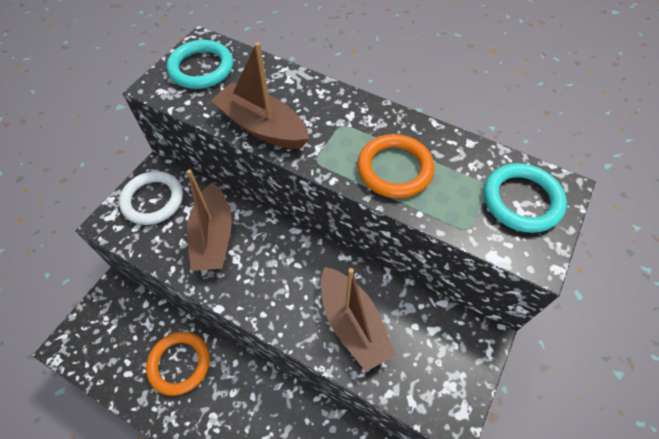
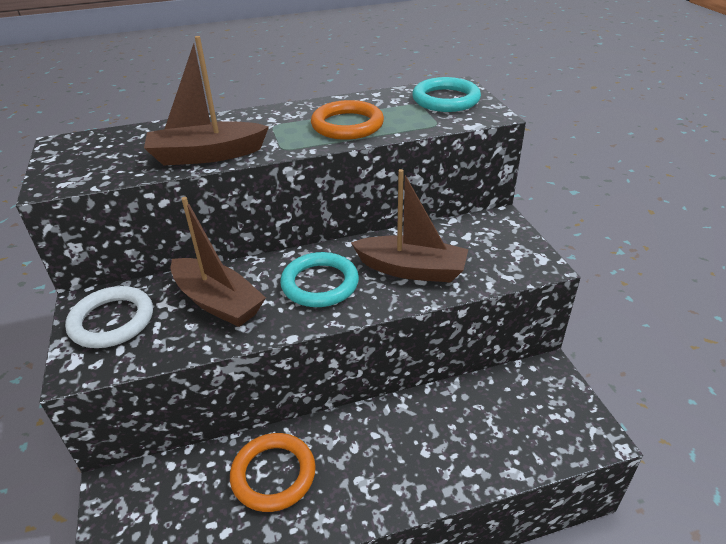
camera: 45 degrees left, 20 degrees down
turquoise ring [167,40,233,89] -> turquoise ring moved to [280,252,359,307]

